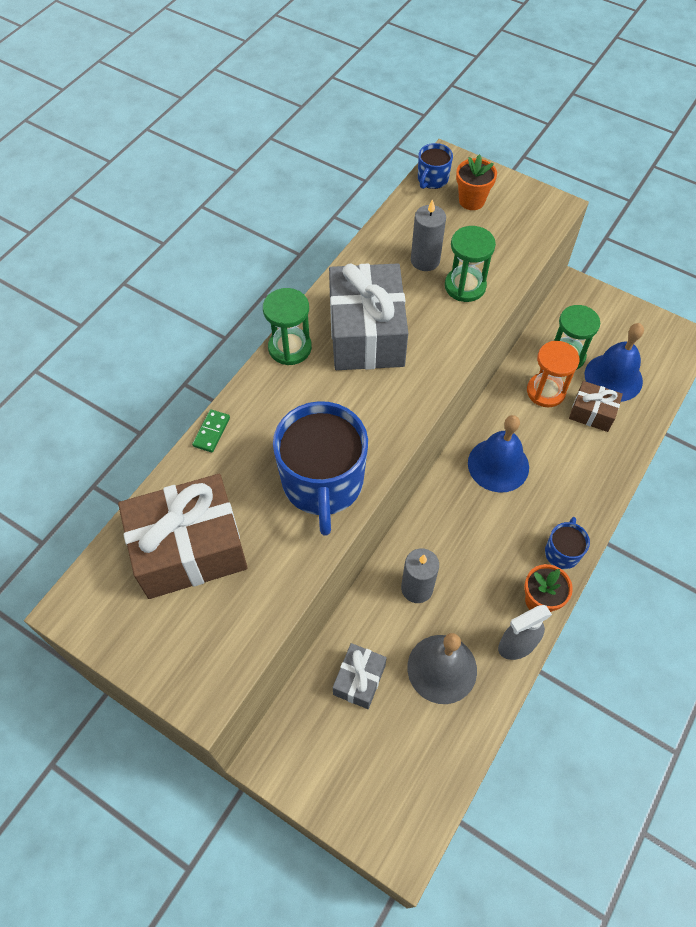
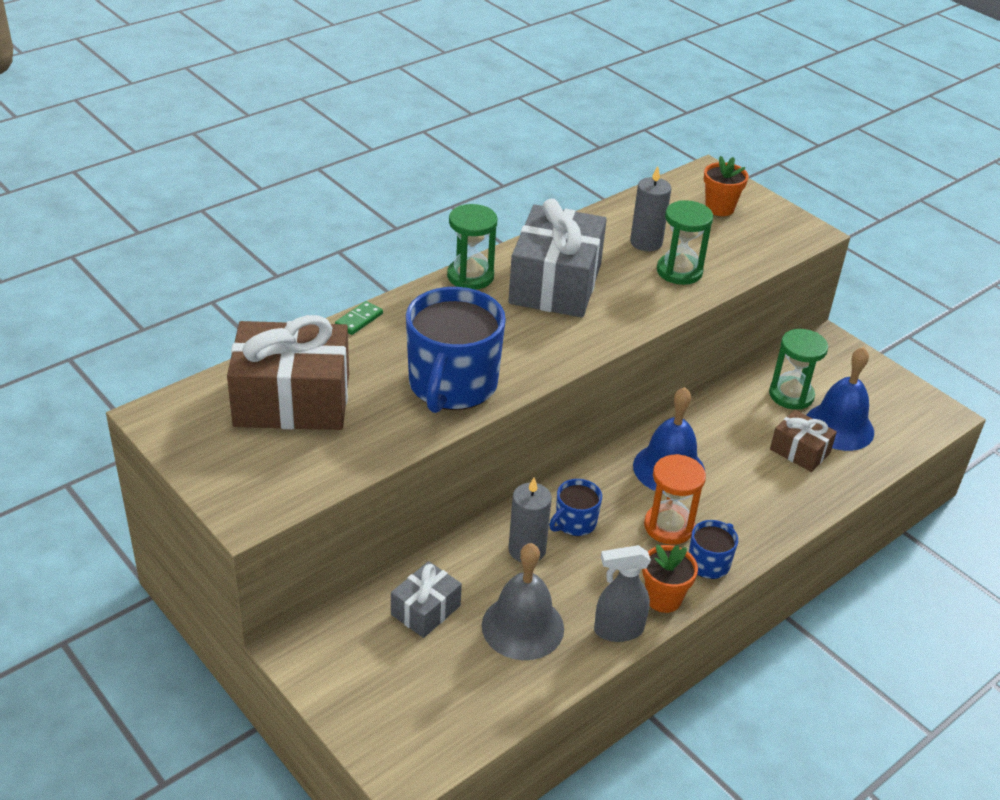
camera: 15 degrees right, 20 degrees down
blue mug [418,143,453,189] -> blue mug moved to [549,479,602,536]
orange hourglass [527,341,579,408] -> orange hourglass moved to [644,454,706,545]

